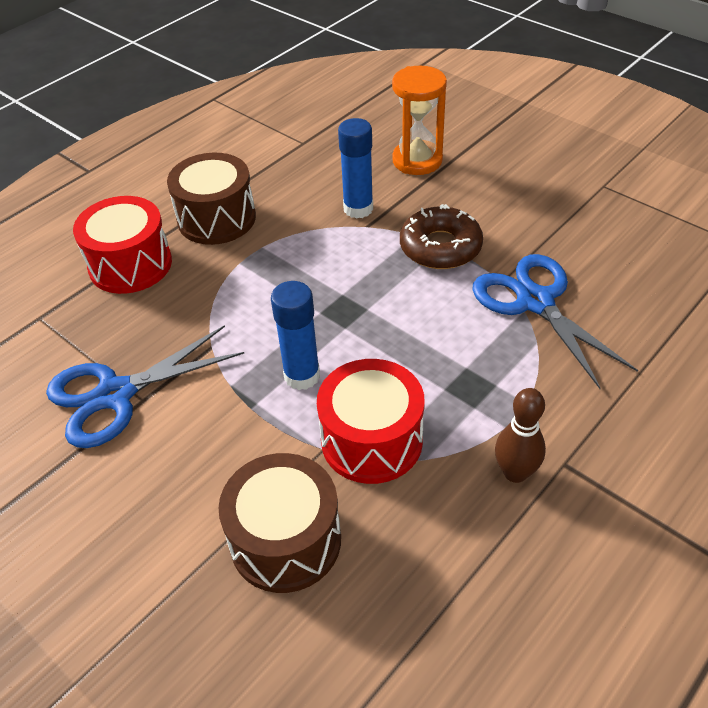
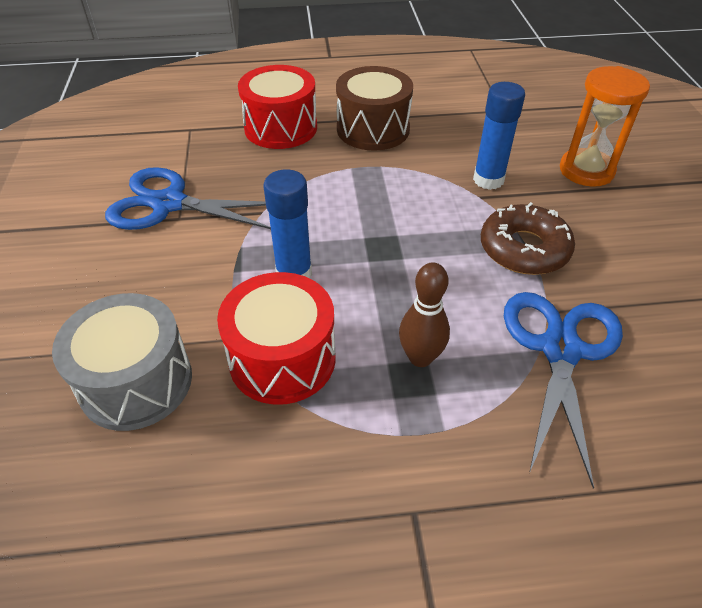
camera: 40 degrees right, 0 degrees up
brown drum [219,453,341,593] -> grey drum [52,293,192,431]
brown bowling pin [495,388,546,483] -> brown bowling pin moved to [399,263,450,367]

